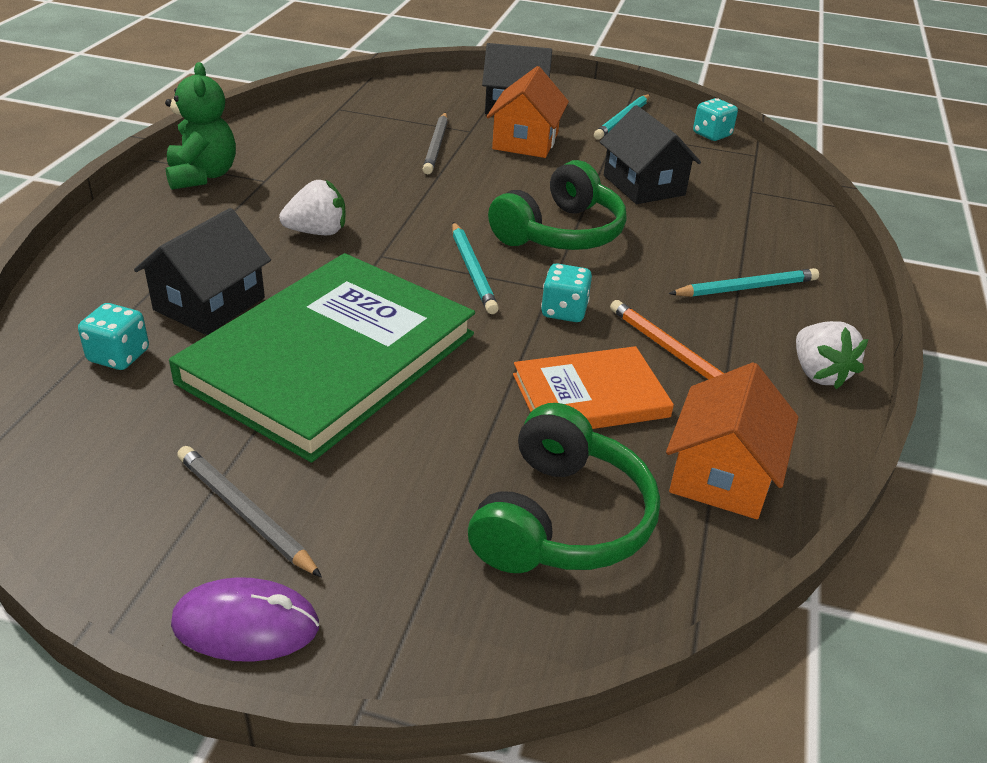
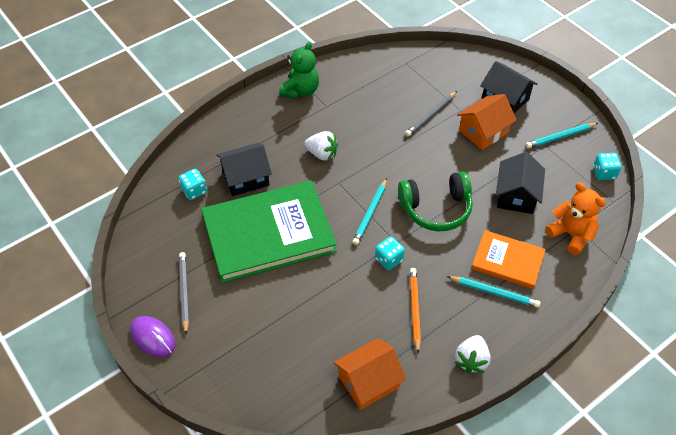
camera: 40 degrees right, 15 degrees up
green headphones [468,403,660,573] -> none
orange book [513,346,674,429] -> orange book moved to [471,230,546,289]
none -> orange teddy bear [545,183,606,255]

